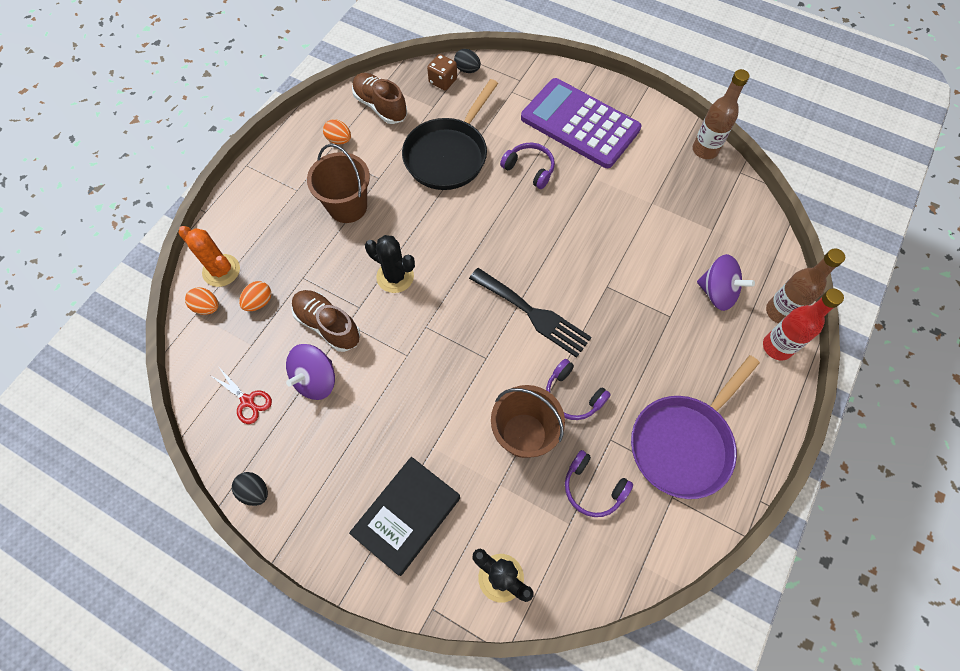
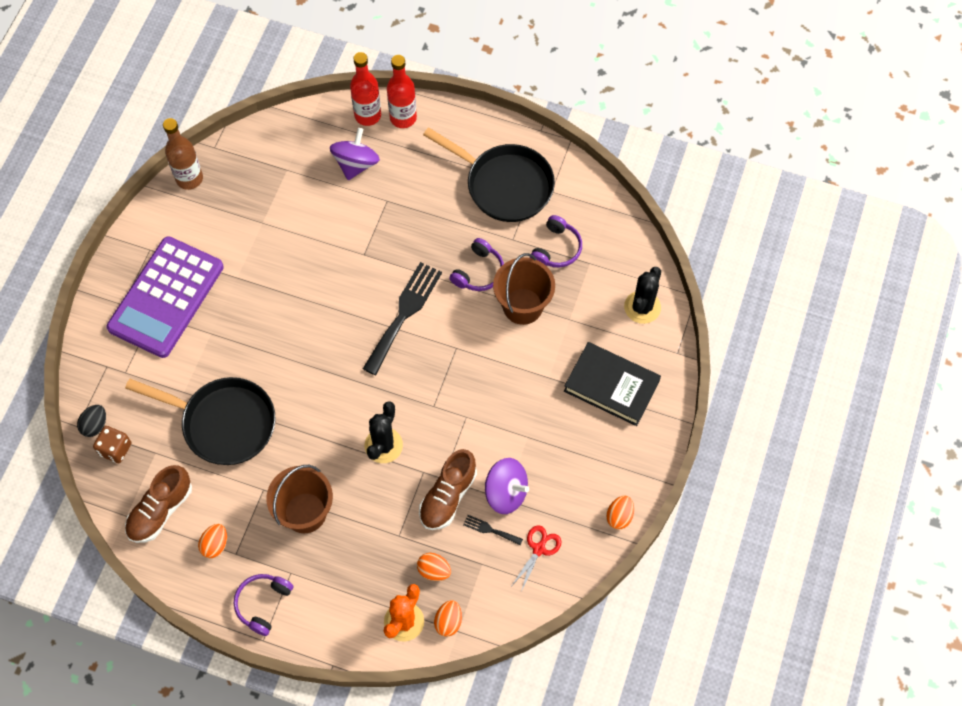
camera: 100 degrees left, 0 degrees up
black egg [232,472,268,506] -> orange egg [606,496,634,529]
purple headphones [500,143,555,189] -> purple headphones moved to [234,574,293,636]
purple pan [631,355,760,499] -> black pan [423,127,555,222]
brown bottle [766,248,845,323] -> red bottle [350,52,381,126]
none -> black fork [463,515,523,545]

